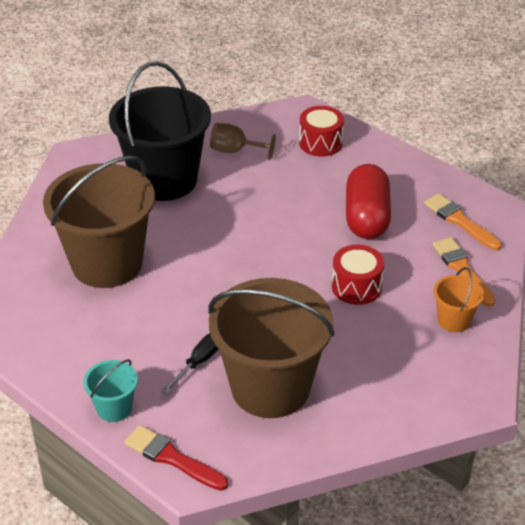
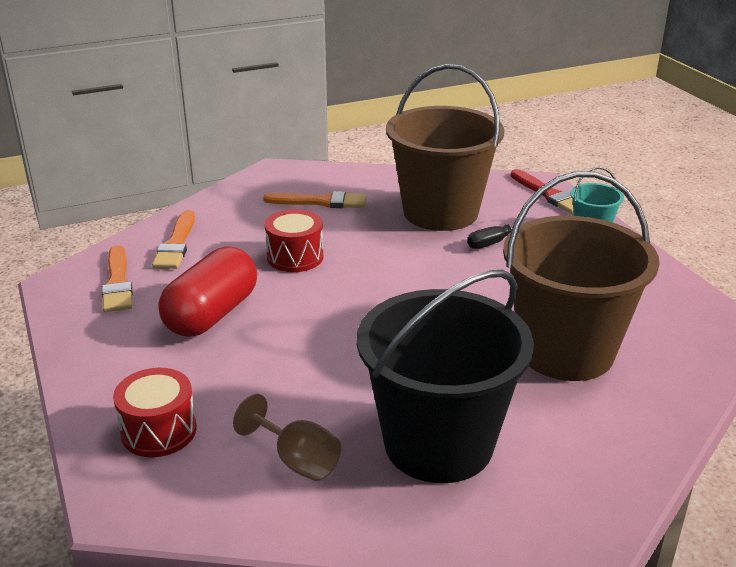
camera: 155 degrees left, 10 degrees down
orange bucket [433,267,484,332] -> none
none -> orange brush [263,191,366,208]

